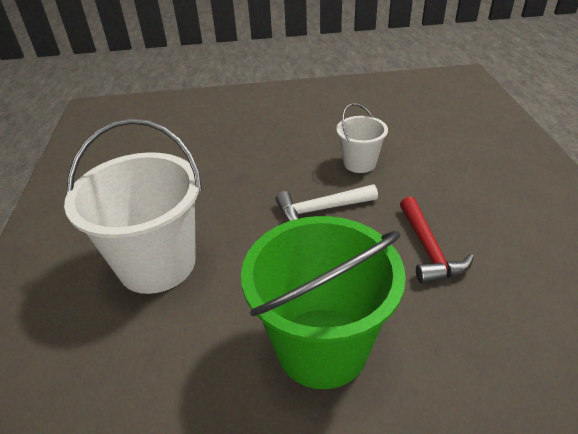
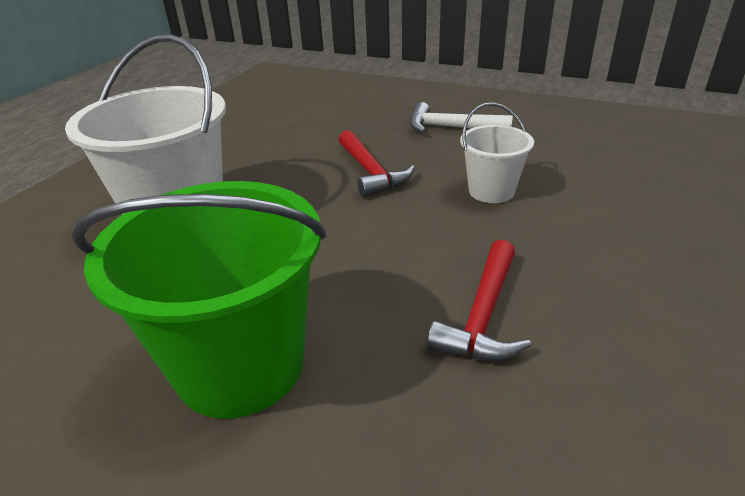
camera: 30 degrees right, 5 degrees down
white hammer [275,184,378,221] -> white hammer moved to [410,102,513,133]
none -> red hammer [339,130,415,197]

